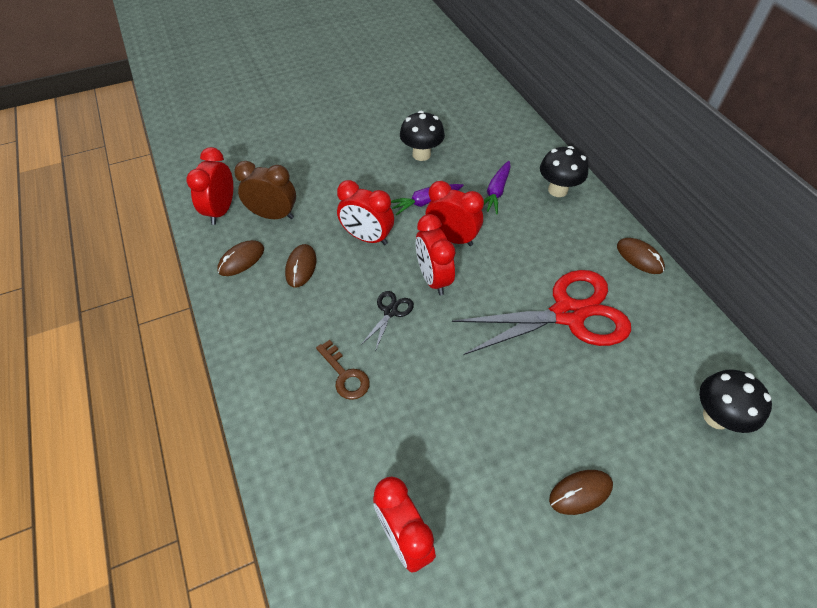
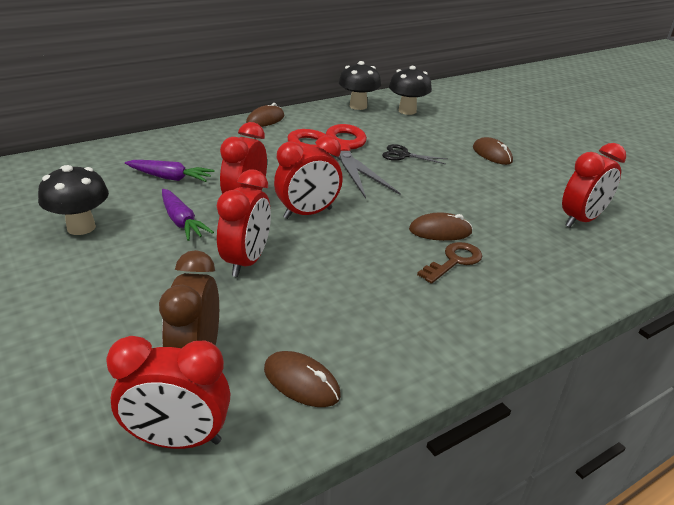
camera: 100 degrees left, 20 degrees down
brown mouse [285,244,316,288] -> brown mouse moved to [409,212,473,241]
black scissors [361,291,414,351] -> black scissors moved to [382,144,447,164]
black mushroom [540,146,589,197] -> black mushroom moved to [339,61,381,110]

